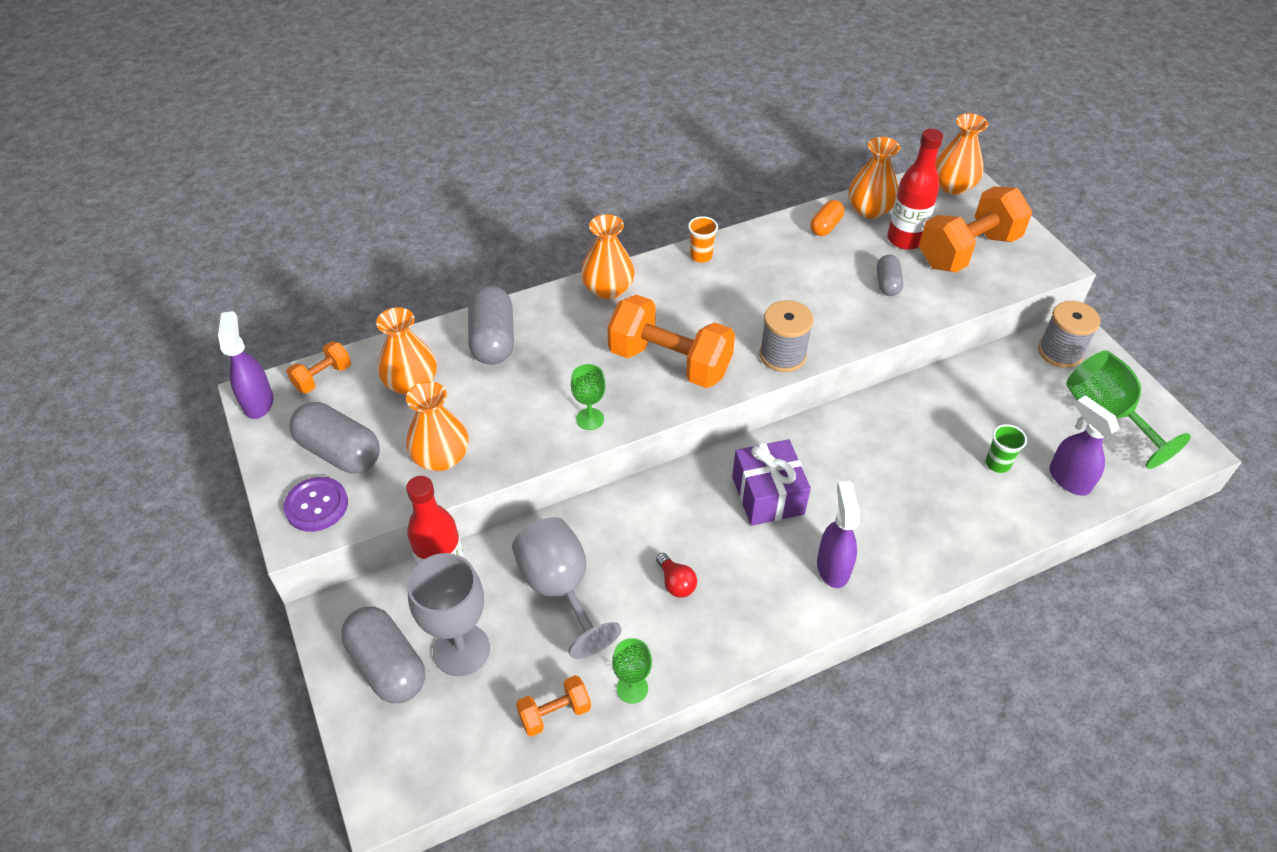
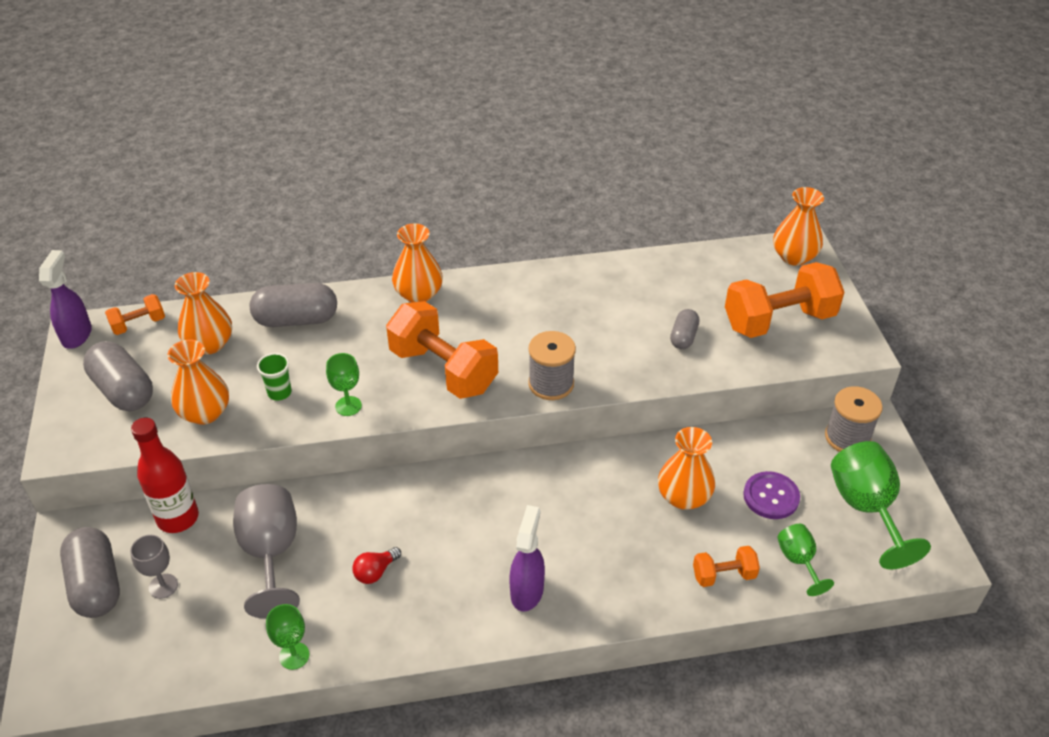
camera: 15 degrees right, 5 degrees down
purple button [284,477,348,532] -> purple button moved to [743,471,800,519]
grey goblet [408,553,490,677] -> grey goblet [130,535,178,599], size x0.55
grey capsule [468,285,514,365] -> grey capsule turned 75 degrees clockwise [250,283,337,327]
orange dumbbell [516,675,591,736] -> orange dumbbell moved to [693,546,760,587]
red light bulb [656,553,697,598] -> red light bulb turned 60 degrees clockwise [352,547,401,584]
orange cup [688,216,718,263] -> none
purple gift [732,439,811,526] -> none
orange capsule [811,200,844,236] -> none
orange vase [849,137,900,219] -> orange vase moved to [658,427,715,510]
red bottle [887,128,943,250] -> none
green cup [986,424,1027,473] -> green cup moved to [257,353,291,401]
purple spray bottle [1049,395,1120,496] -> green goblet [777,524,834,596]

